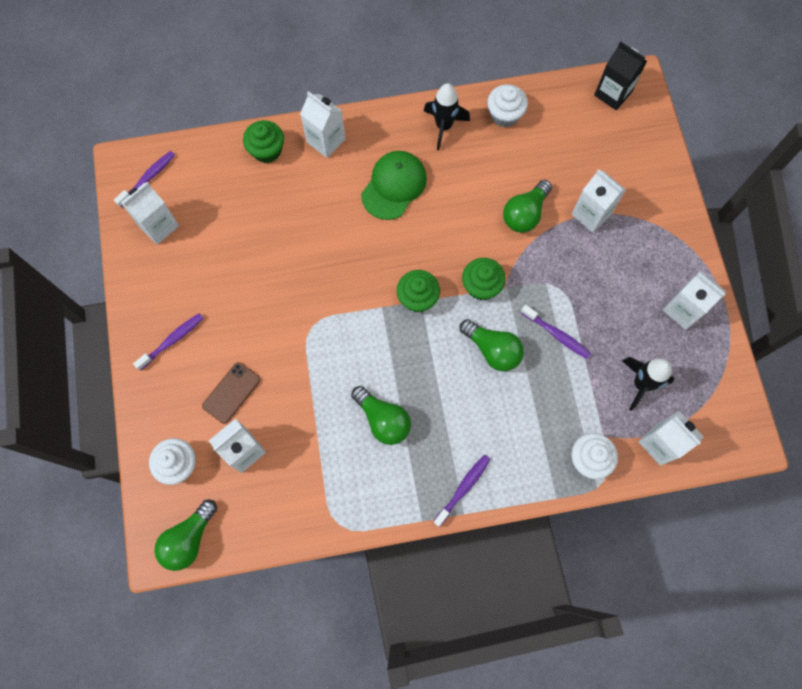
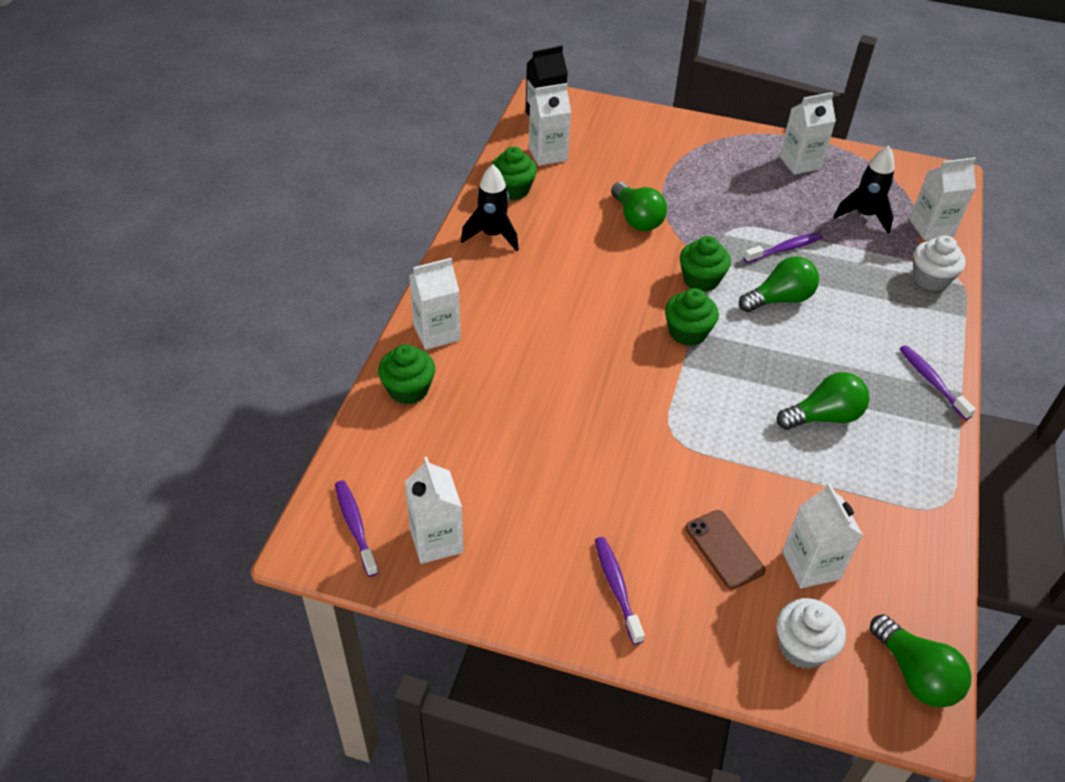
camera: 65 degrees left, 25 degrees down
green cap [361,151,427,220] -> none
white cupcake [487,84,528,127] -> green cupcake [491,147,537,200]
white carton [571,169,626,233] -> white carton moved to [529,83,571,166]

